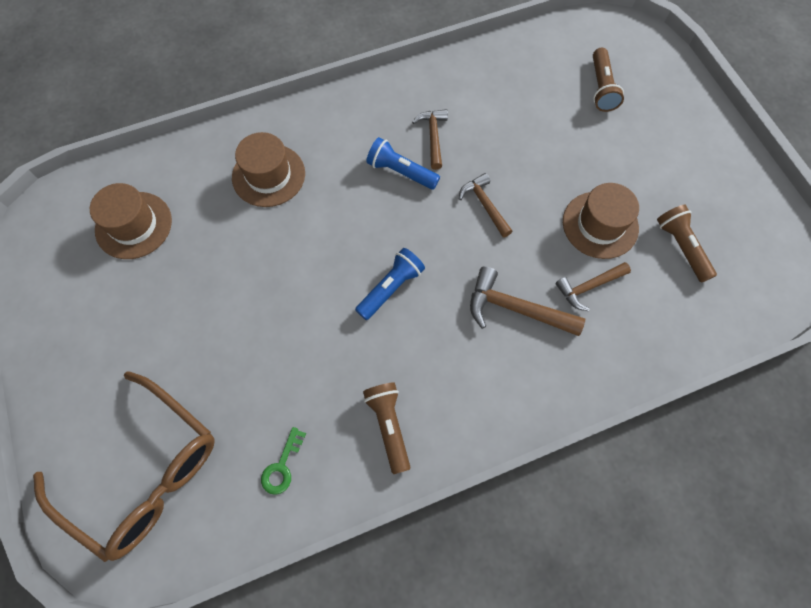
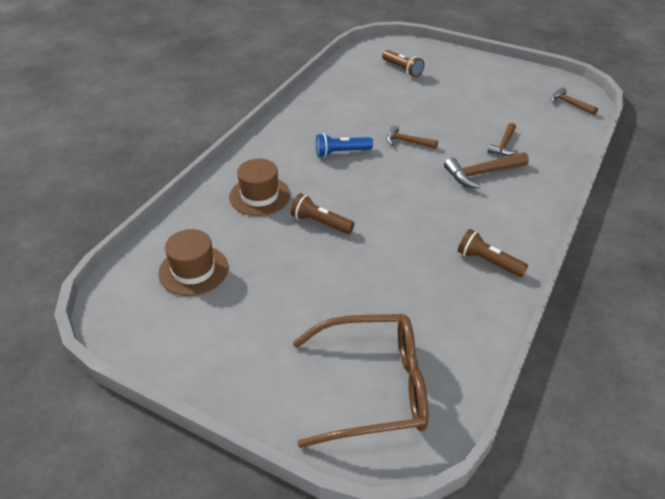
camera: 40 degrees left, 25 degrees down
green key [261,427,306,495] -> none
blue flashlight [355,248,425,320] -> none
brown hammer [412,109,448,170] -> brown hammer moved to [551,87,598,115]
brown hat [563,183,639,259] -> none
brown flashlight [657,205,717,283] -> brown flashlight moved to [290,193,355,234]

